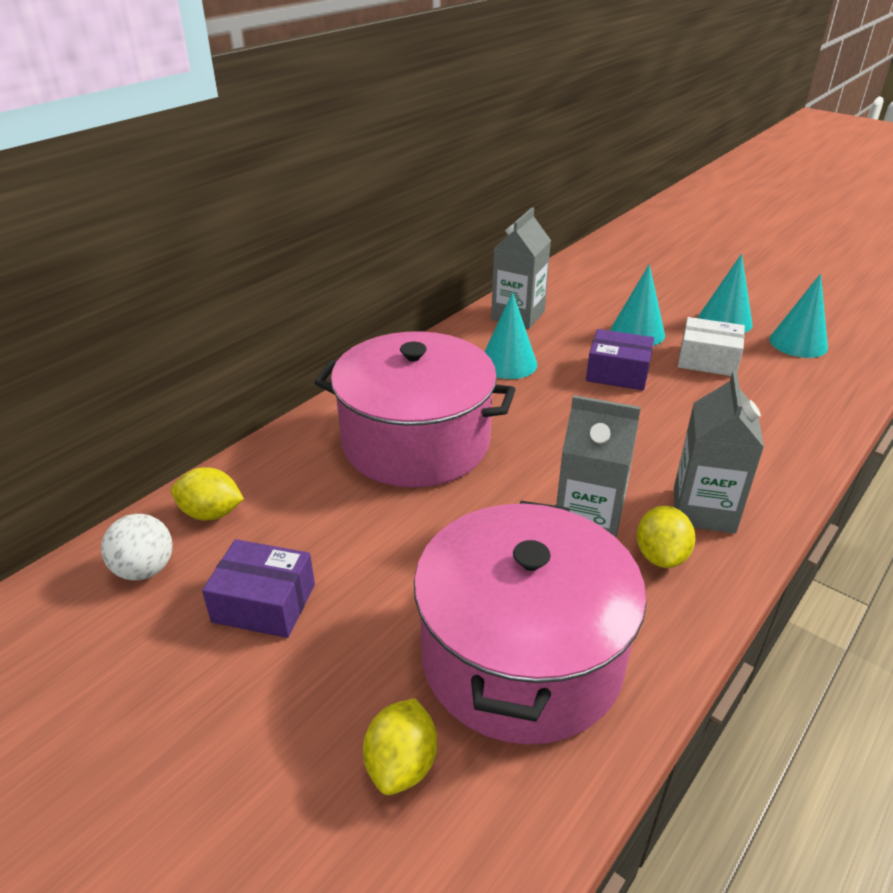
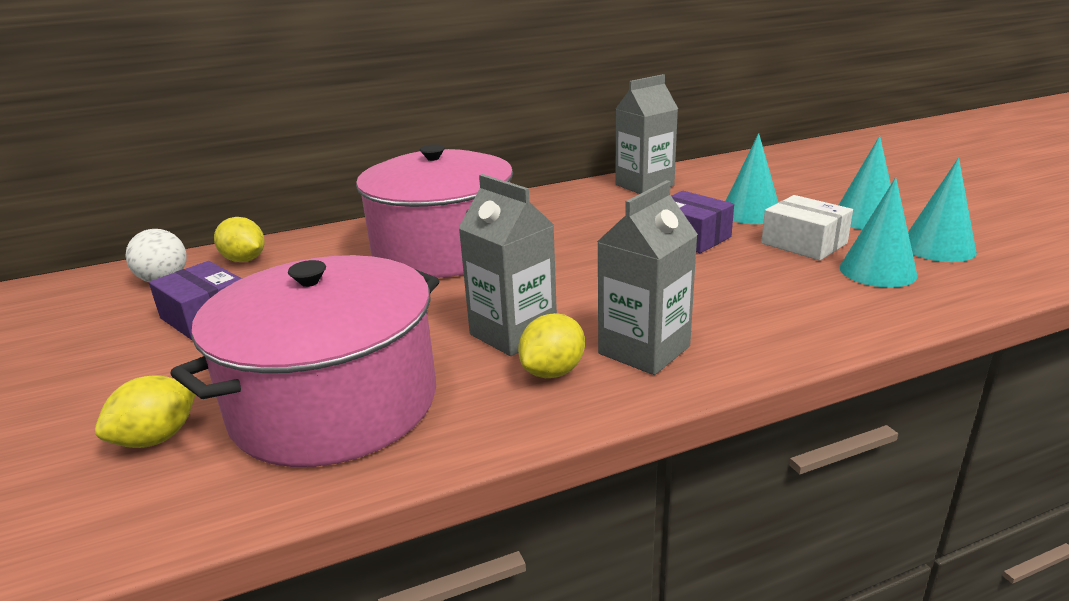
camera: 30 degrees right, 10 degrees down
turquoise cone [484,292,537,379] -> turquoise cone moved to [840,177,918,288]

